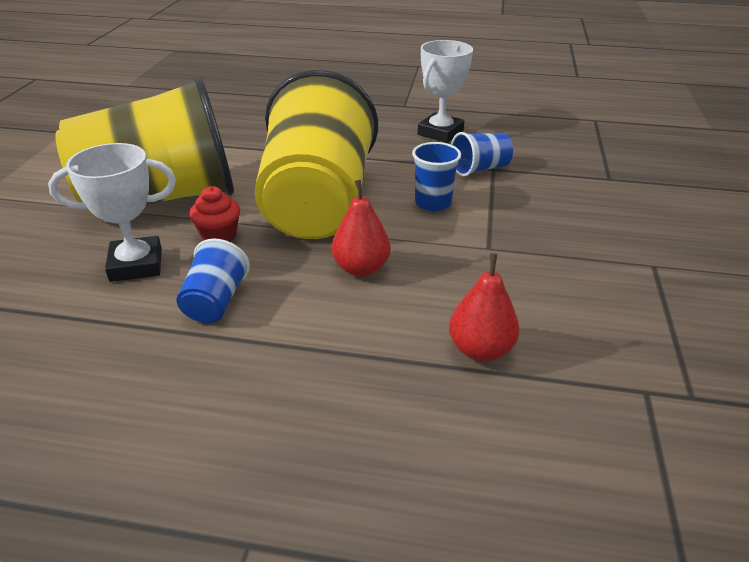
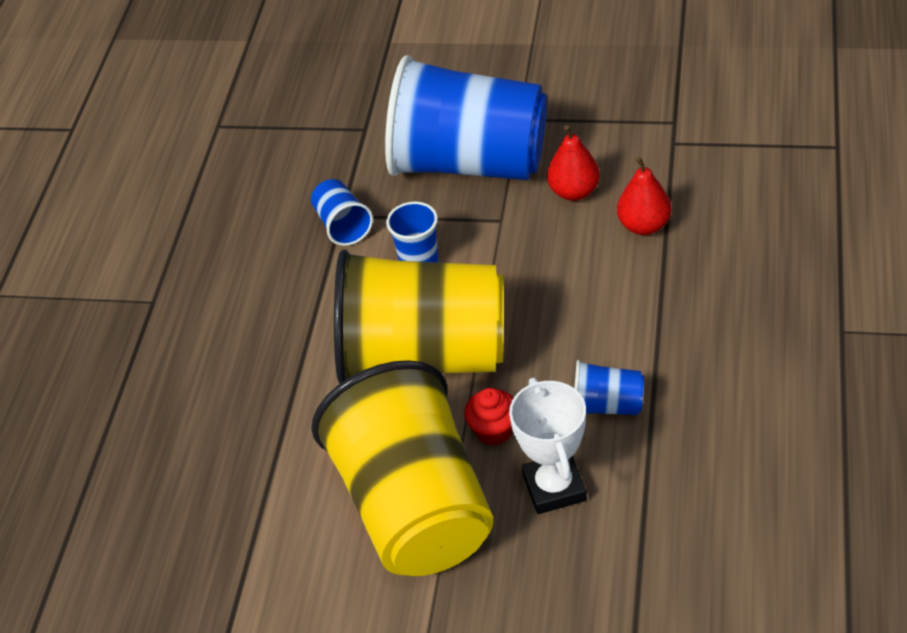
camera: 85 degrees left, 10 degrees up
red pear [332,180,391,277] -> red pear moved to [547,125,600,201]
white trophy [418,40,473,143] -> none
none -> blue cup [385,55,547,180]

